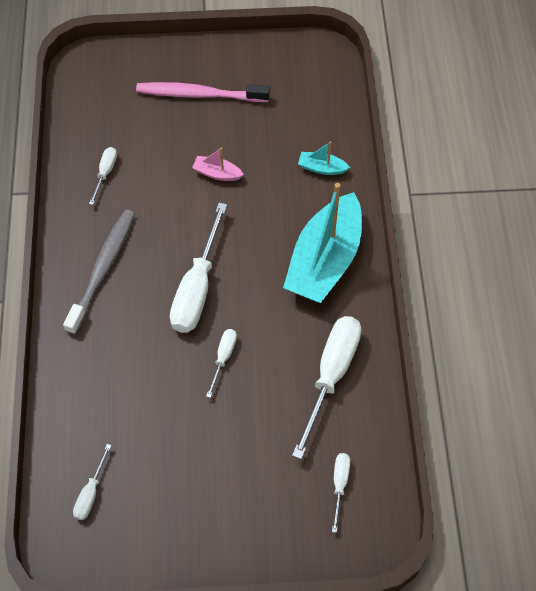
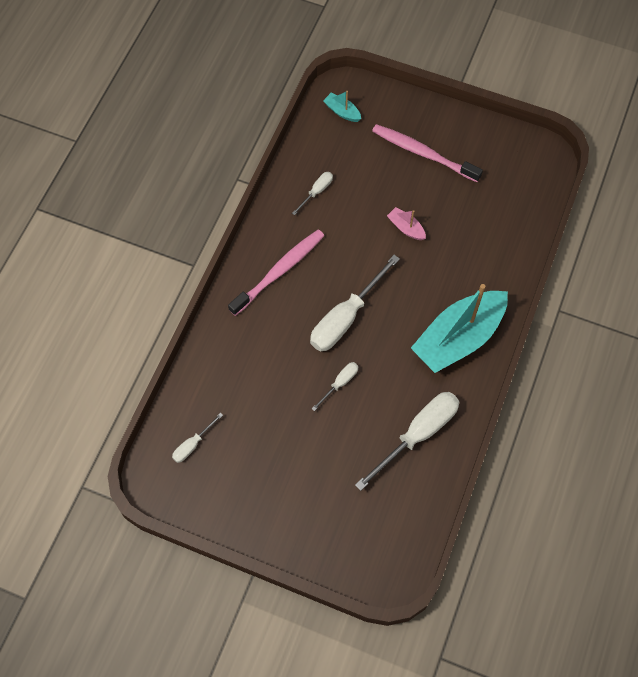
camera: 25 degrees right, 5 degrees up
grey toothbrush [63,210,135,335] -> pink toothbrush [228,230,324,316]
turquoise boat [298,142,350,175] -> turquoise boat moved to [323,91,361,122]
white screwdriver [332,453,350,533] -> none

